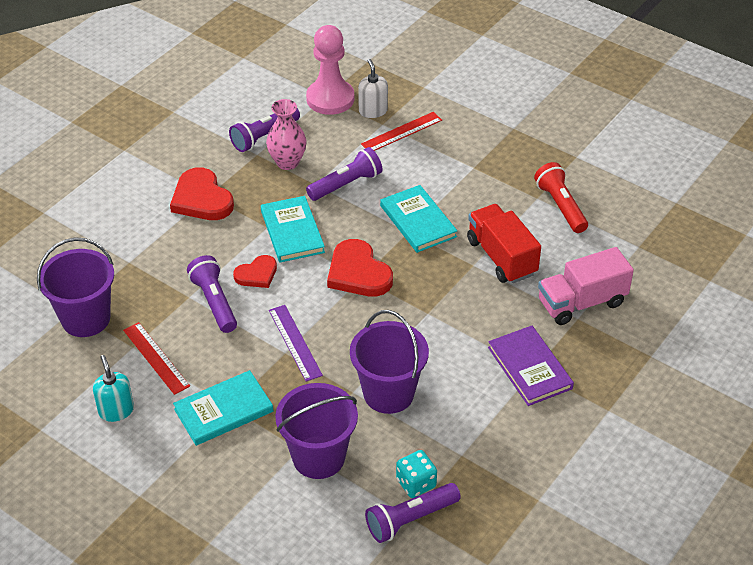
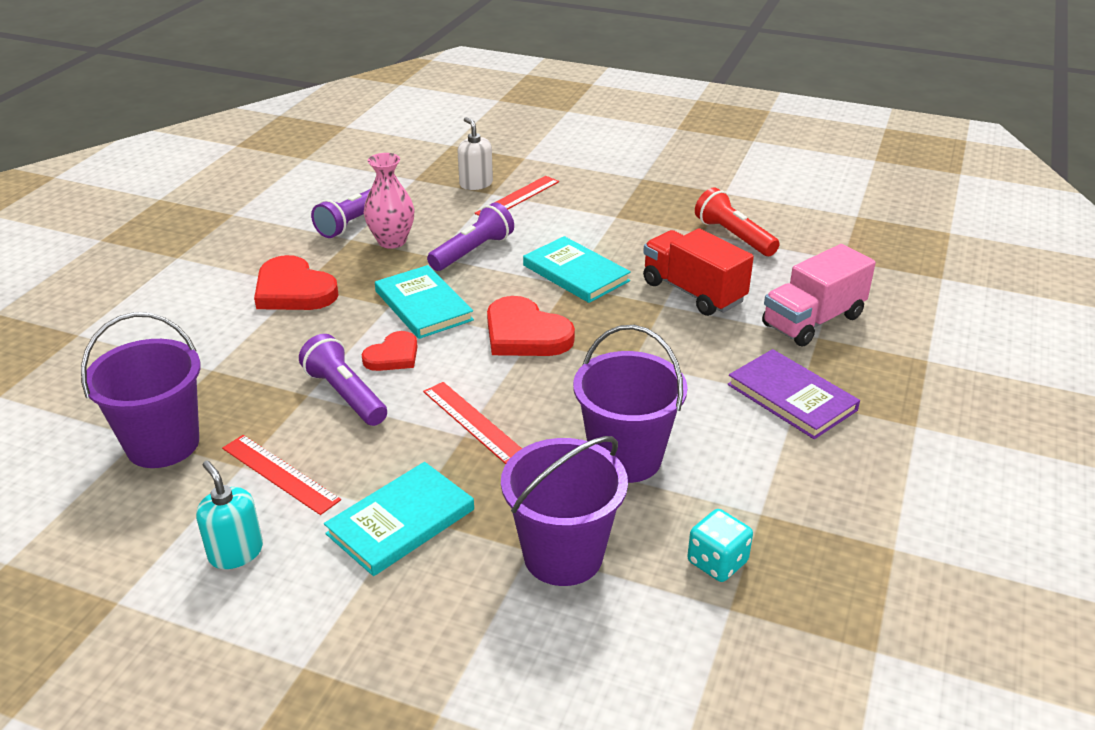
camera: 15 degrees left, 10 degrees down
purple ruler [269,305,323,382] -> red ruler [423,382,522,464]
pink pawn [306,25,354,115] -> none
purple flashlight [365,483,461,543] -> none

